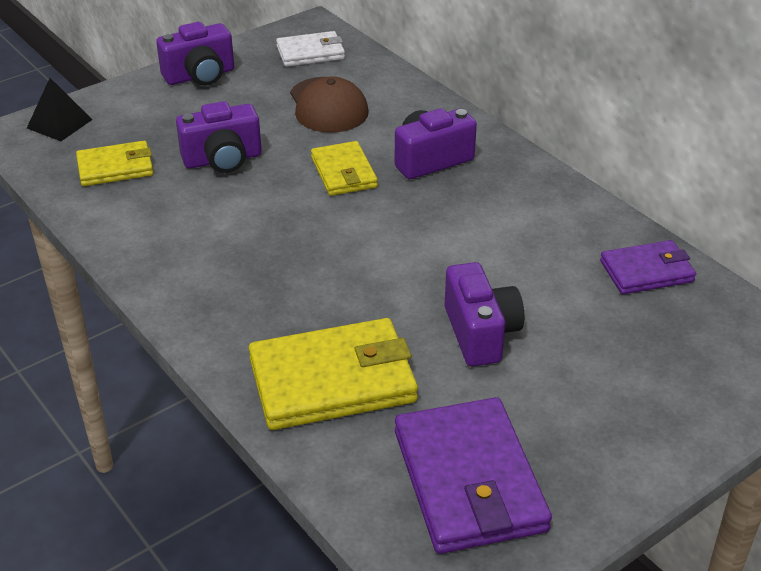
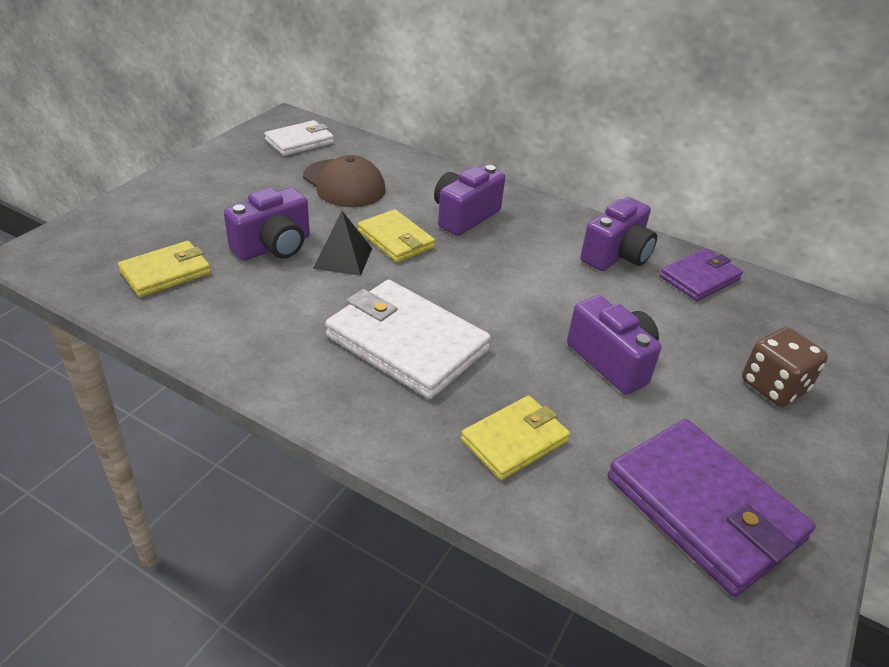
camera: 25 degrees left, 0 degrees up
black pyramid [27,78,92,141] -> black pyramid moved to [313,211,372,276]
purple camera [156,22,234,85] -> purple camera moved to [580,197,657,271]
yellow wallet [249,318,418,430] -> yellow wallet [461,396,570,480], size x0.59
none -> white wallet [325,280,491,399]
none -> brown dice [742,327,828,407]

